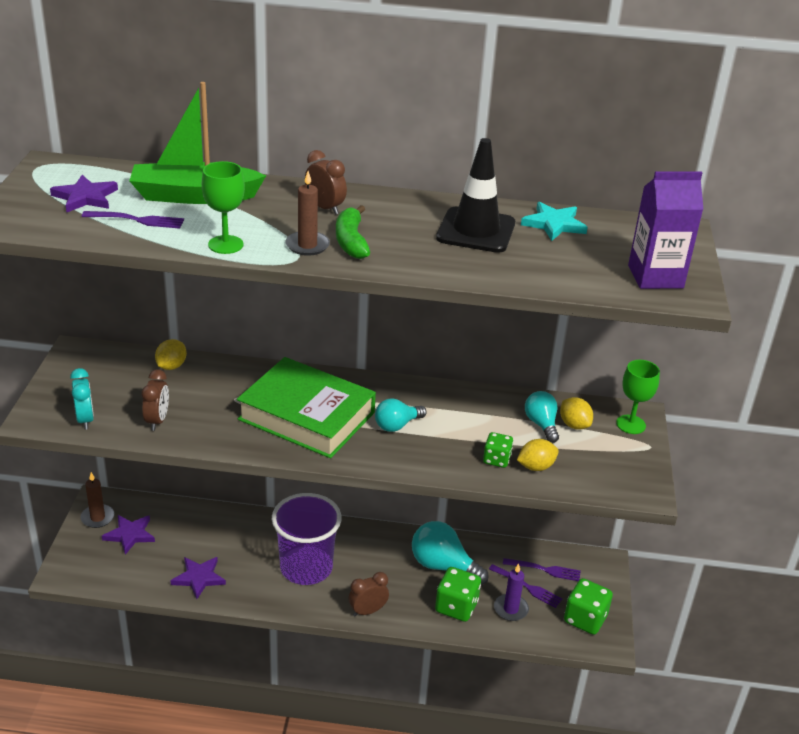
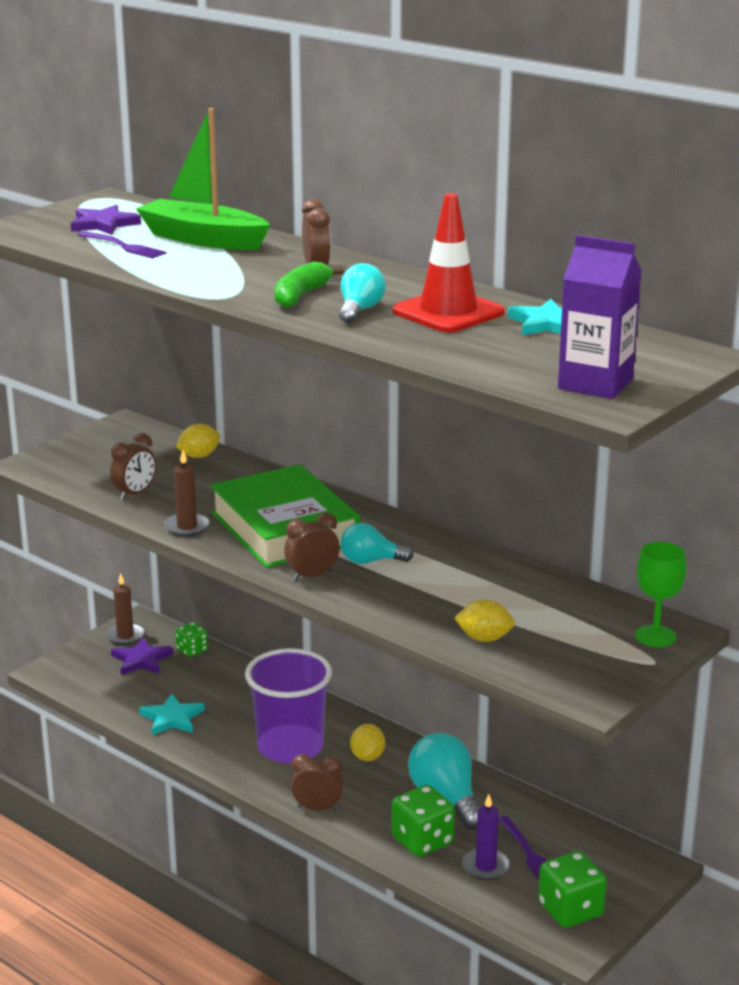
camera: 35 degrees right, 10 degrees down
turquoise clock [70,368,94,430] -> none
purple star [170,557,226,599] -> turquoise star [139,693,205,735]
green goblet [202,161,245,254] -> none
brown candle [285,171,330,256] -> brown candle moved to [164,450,210,537]
black traffic cone [436,138,515,253] -> red traffic cone [392,193,505,333]
green dice [483,432,513,468] -> green dice moved to [175,622,208,657]
purple fork [503,558,581,581] -> none
turquoise light bulb [525,391,559,443] -> turquoise light bulb moved to [339,263,386,323]
yellow lemon [560,397,593,430] -> yellow lemon moved to [350,724,385,761]
none -> brown clock [284,512,340,581]

